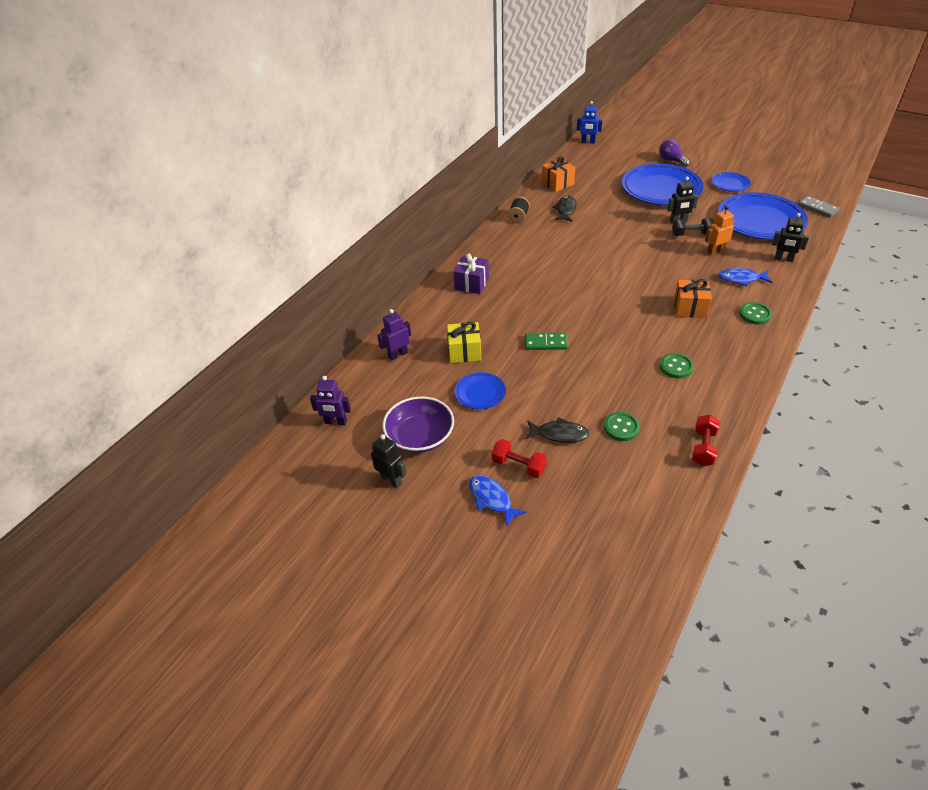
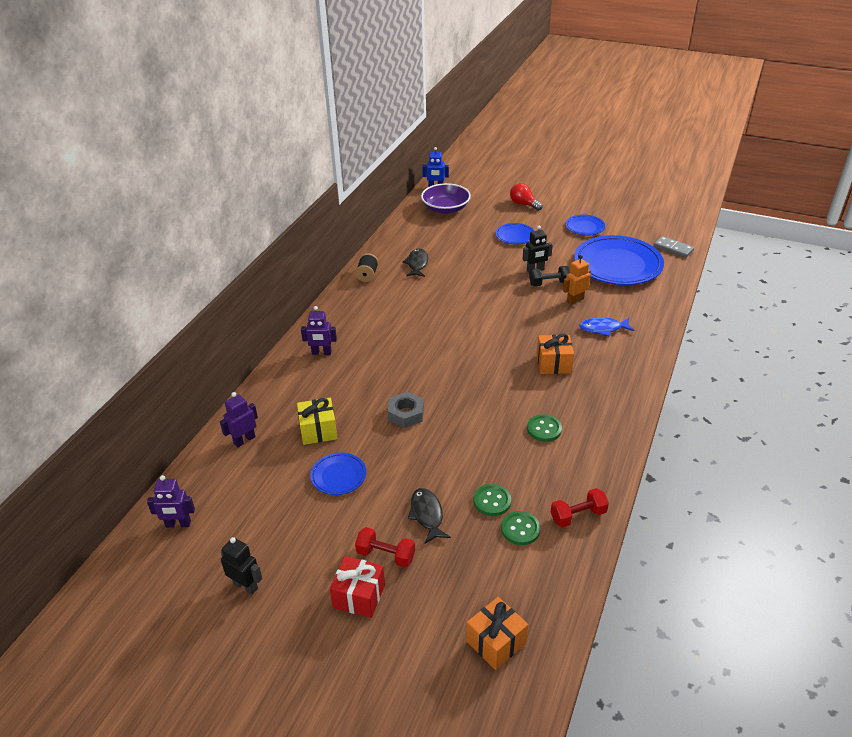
camera: 10 degrees left, 5 degrees down
purple bowl [383,396,454,453] -> purple bowl moved to [421,183,471,214]
purple gift [453,253,489,294] -> purple robot [301,306,337,355]
blue fish [469,475,527,527] -> red gift [330,556,385,618]
green domino [525,333,568,350] -> grey nut [388,392,424,428]
black fish [525,417,589,443] -> black fish turned 105 degrees counterclockwise [408,488,451,544]
orange gift [542,156,575,192] -> orange gift moved to [466,597,528,670]
blue plate [622,163,703,205] -> blue plate [496,223,534,244], size x0.48
purple light bulb [659,139,690,167] -> red light bulb [510,183,542,211]
red dumbbell [692,415,720,466] -> red dumbbell turned 60 degrees clockwise [551,488,609,527]
green button [739,302,772,325] -> green button moved to [501,511,540,545]
black robot [772,213,809,262] -> none

